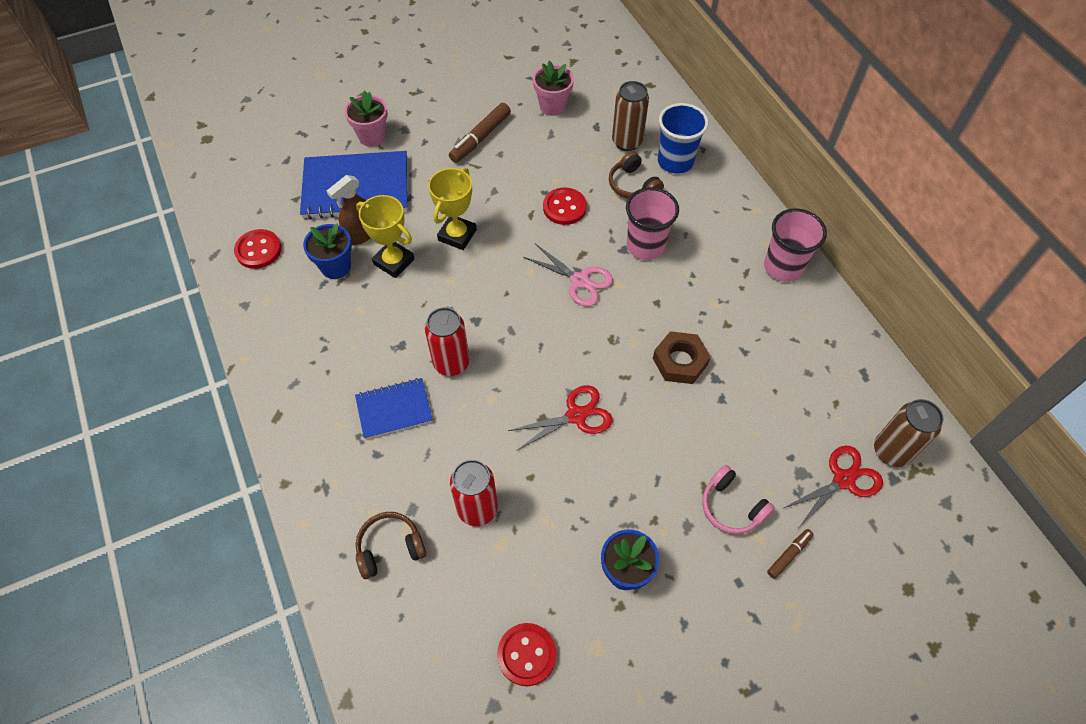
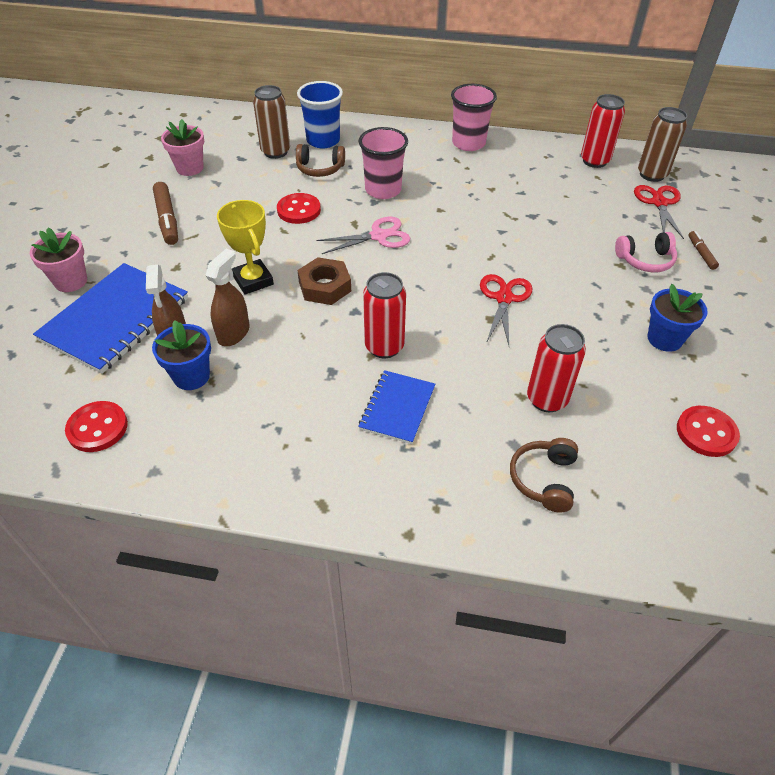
camera: 55 degrees left, 10 degrees down
yellow trophy [356,195,414,278] -> brown spray bottle [205,249,250,346]
brown nut [653,331,711,384] -> brown nut moved to [297,257,351,305]
none -> red can [581,94,625,168]

